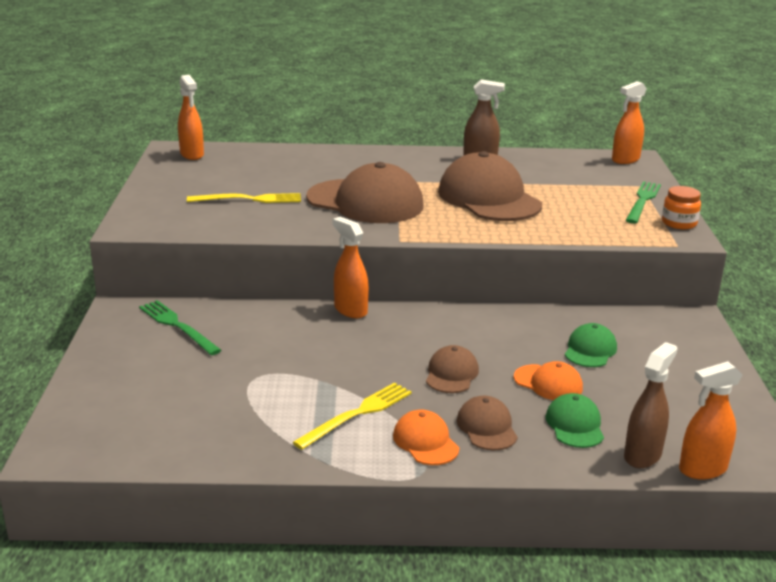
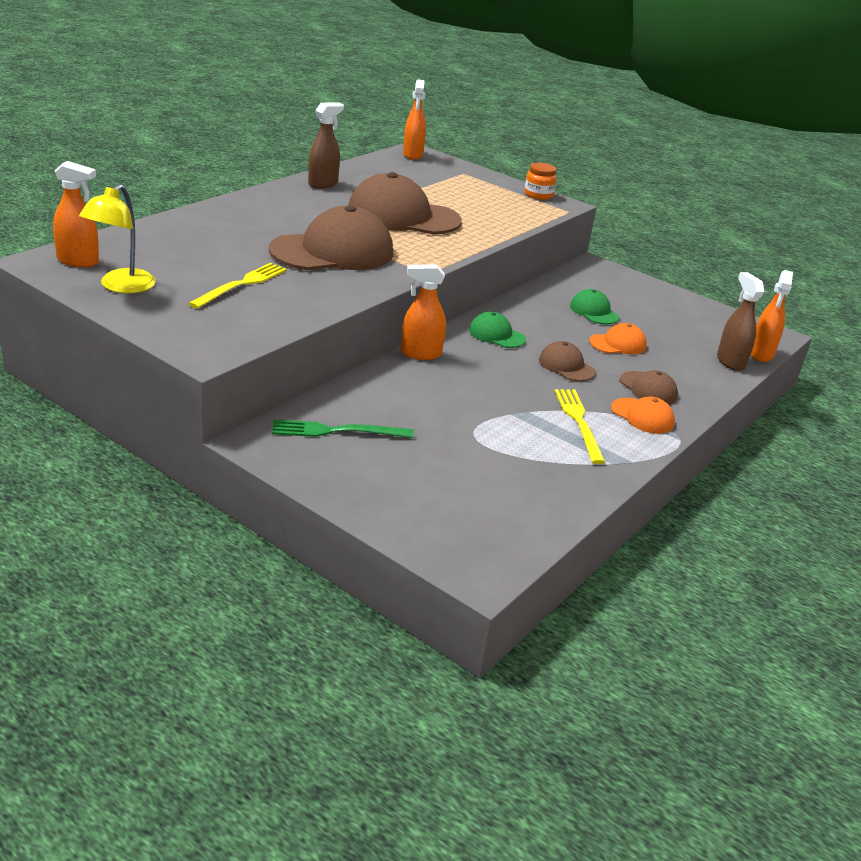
camera: 55 degrees left, 5 degrees up
orange cap [393,409,459,465] -> orange cap turned 150 degrees counterclockwise [611,397,675,434]
brown cap [457,396,518,450] -> brown cap turned 150 degrees counterclockwise [620,370,678,405]
green cap [546,393,604,448] -> green cap moved to [469,311,526,348]
green fork [625,181,661,224] -> none
none -> yellow lamp [79,184,156,293]

